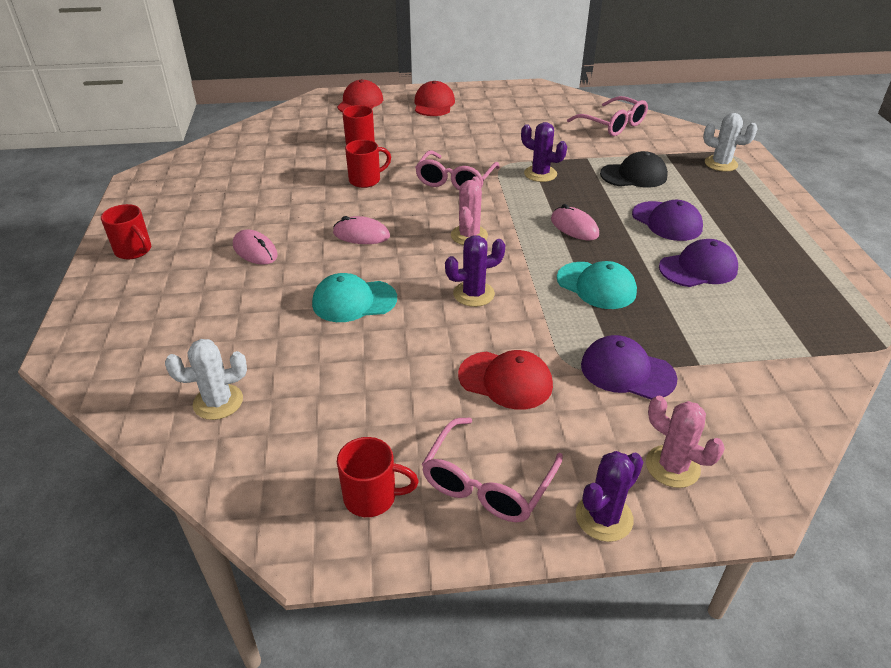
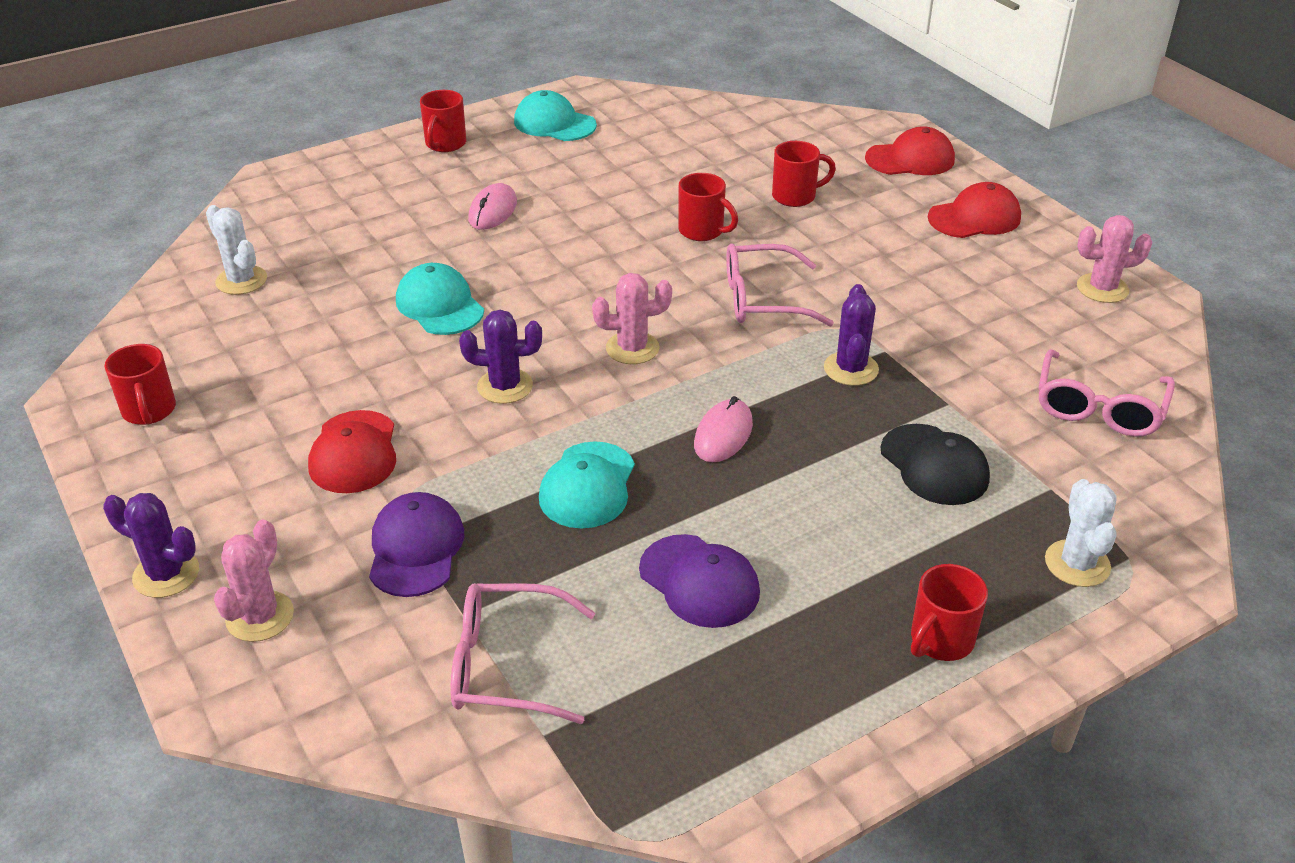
camera: 65 degrees right, 0 degrees up
pink mouse [333,216,390,244] -> none
pink glasses [422,418,563,522] -> pink glasses moved to [451,583,595,724]
purple cactus [445,235,505,307] -> purple cactus turned 45 degrees counterclockwise [459,310,542,404]
purple cap [632,200,703,241] -> none
none -> turquoise cap [514,90,597,141]
none -> red mug [911,564,988,661]
none -> pink cactus [1077,215,1153,303]

